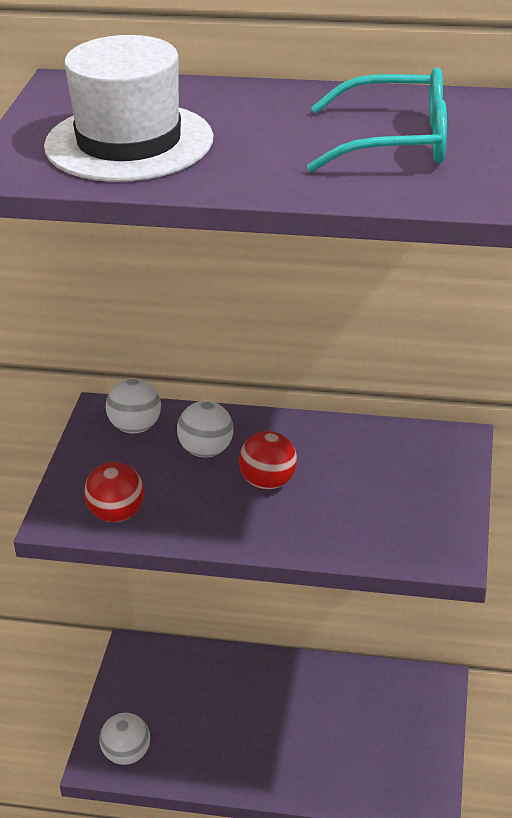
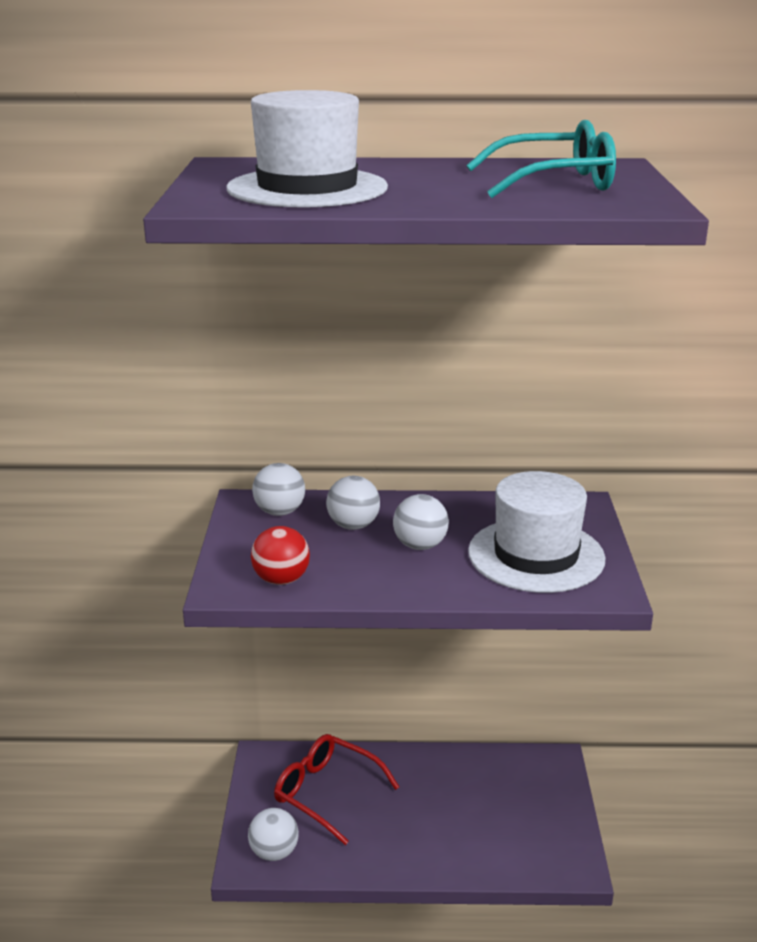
camera: 10 degrees left, 10 degrees down
red ball [239,431,297,490] -> white ball [393,494,449,550]
none -> red glasses [274,734,399,845]
none -> white hat [468,471,606,593]

